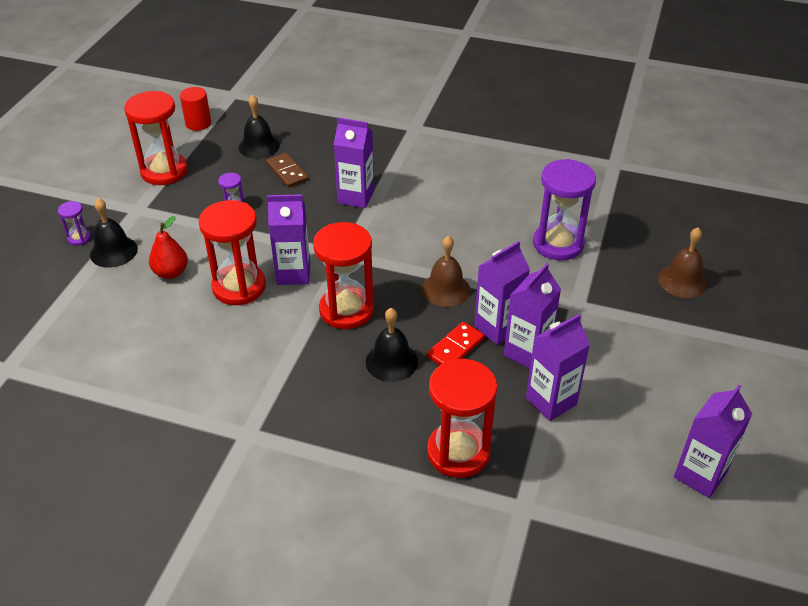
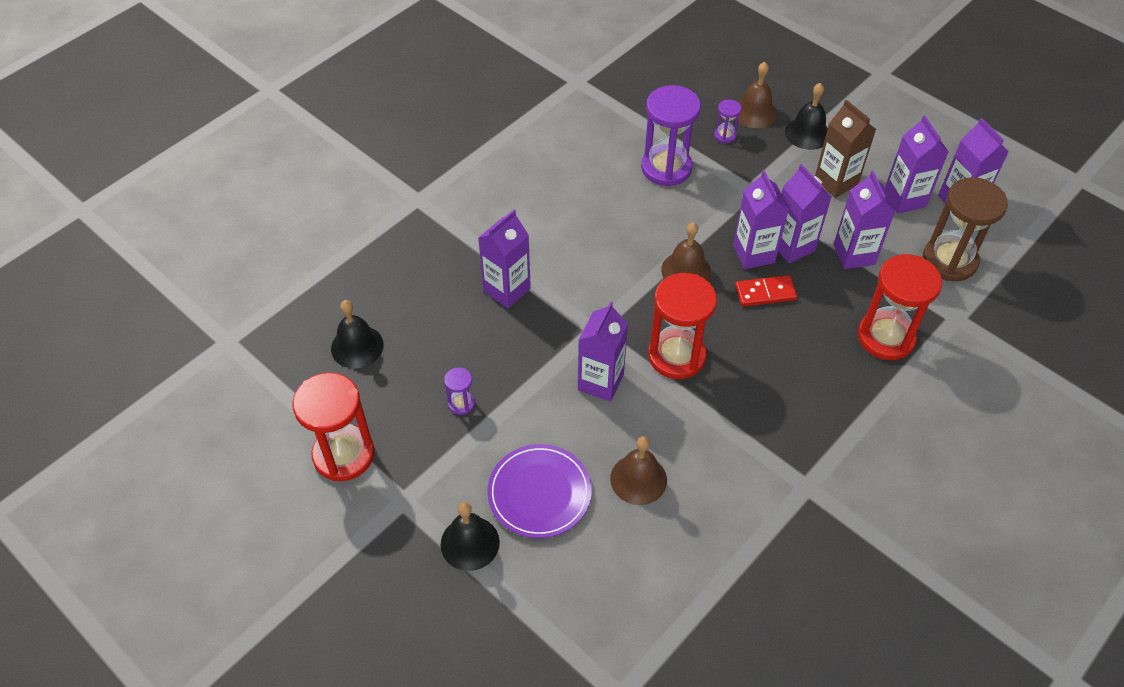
camera: 65 degrees left, 10 degrees up
purple hourglass [58,201,91,246] -> purple hourglass moved to [714,99,741,143]
red pear [149,216,188,279] -> purple plate [487,444,592,538]
red cylinder [180,87,211,131] -> none
red hourglass [199,200,266,305] -> none
brown domino [266,153,309,188] -> none
black bell [366,308,418,382] -> black bell moved to [785,83,828,150]
red domino [427,322,485,365] -> red domino turned 75 degrees counterclockwise [735,275,797,307]
none -> brown bell [610,436,667,505]
none -> brown carton [815,99,876,198]
none -> purple carton [885,115,948,214]
none -> brown hourglass [923,177,1008,281]

